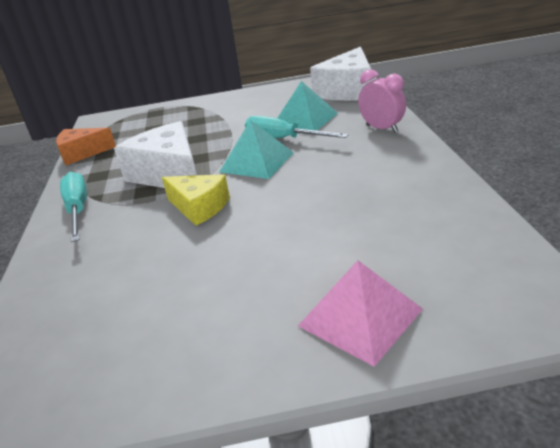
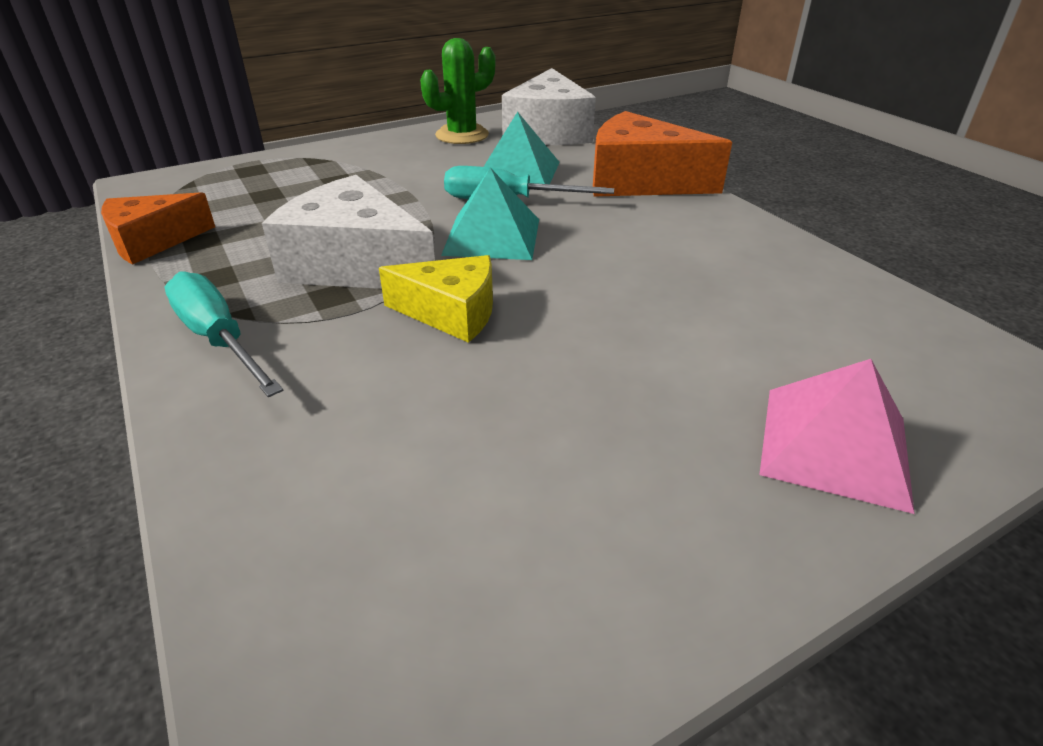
camera: 25 degrees left, 5 degrees up
pink clock [358,69,406,133] -> orange cheese [593,111,732,196]
none -> green cactus [420,38,496,144]

